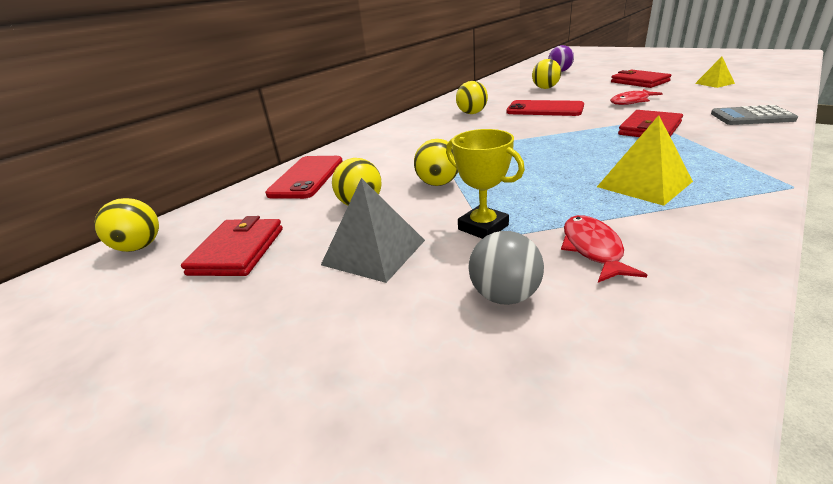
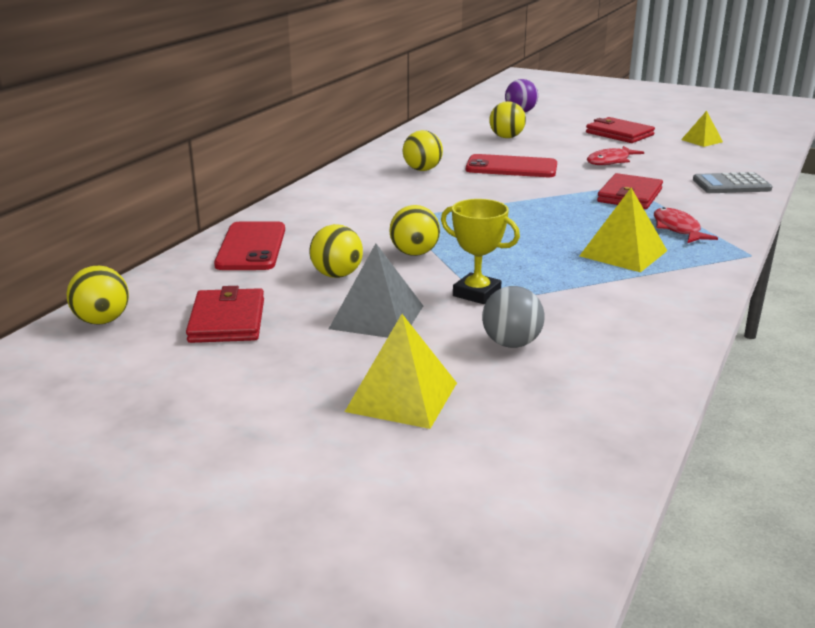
camera: 15 degrees left, 5 degrees down
red fish [561,215,647,283] -> red fish moved to [654,207,718,243]
none -> yellow pyramid [345,314,457,429]

